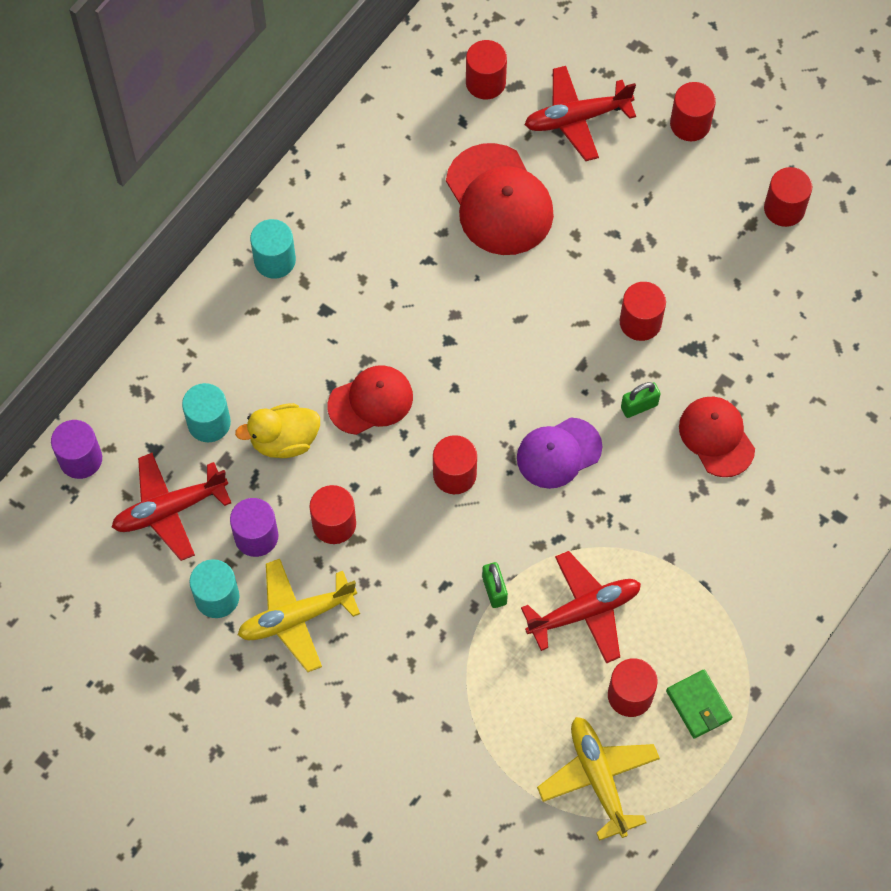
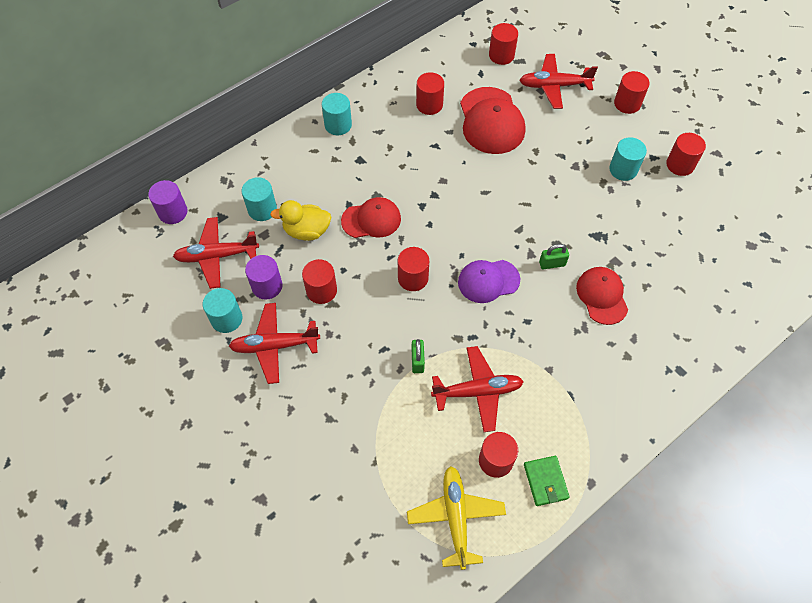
camera: 15 degrees right, 5 degrees down
yellow plane [238,559,360,672] -> red plane [229,303,320,384]
red cylinder [620,282,666,341] -> red cylinder moved to [416,72,444,115]
none -> turquoise cylinder [609,137,647,181]

